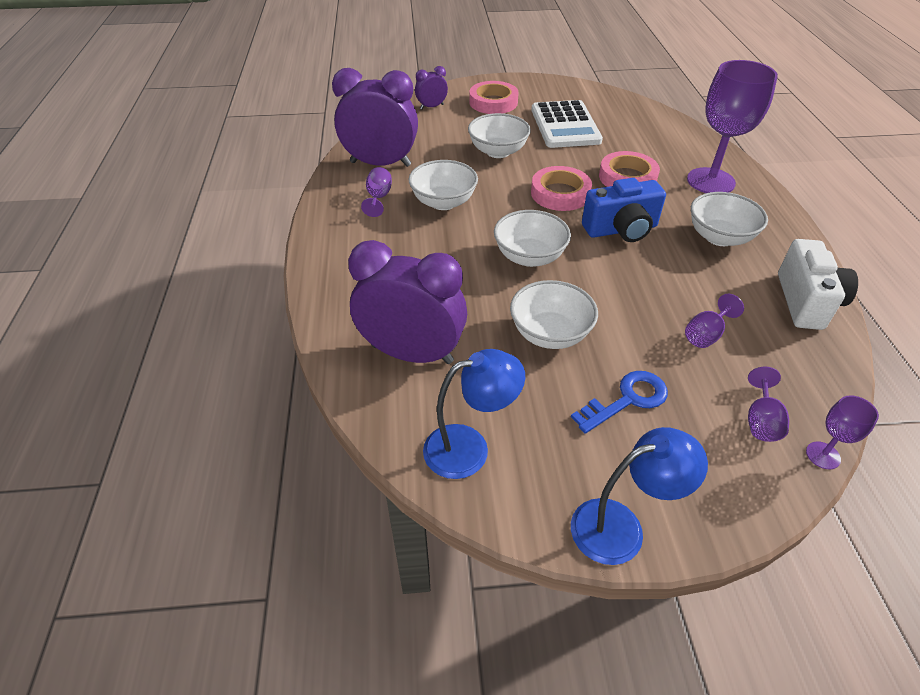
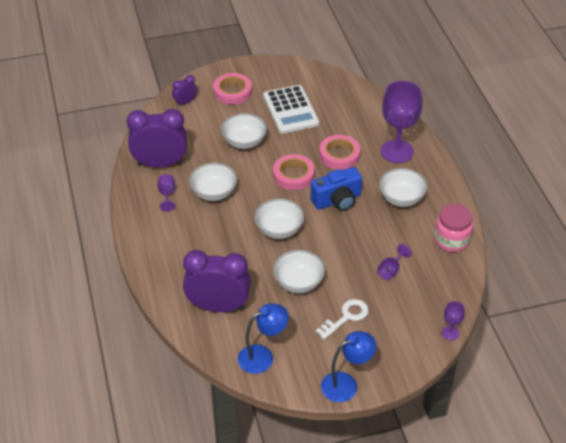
camera: 10 degrees left, 0 degrees up
blue key [571,371,668,434] -> white key [316,299,369,340]
purple goblet [748,367,789,442] -> none
white camera [778,239,858,330] -> pink jar [434,204,473,252]

